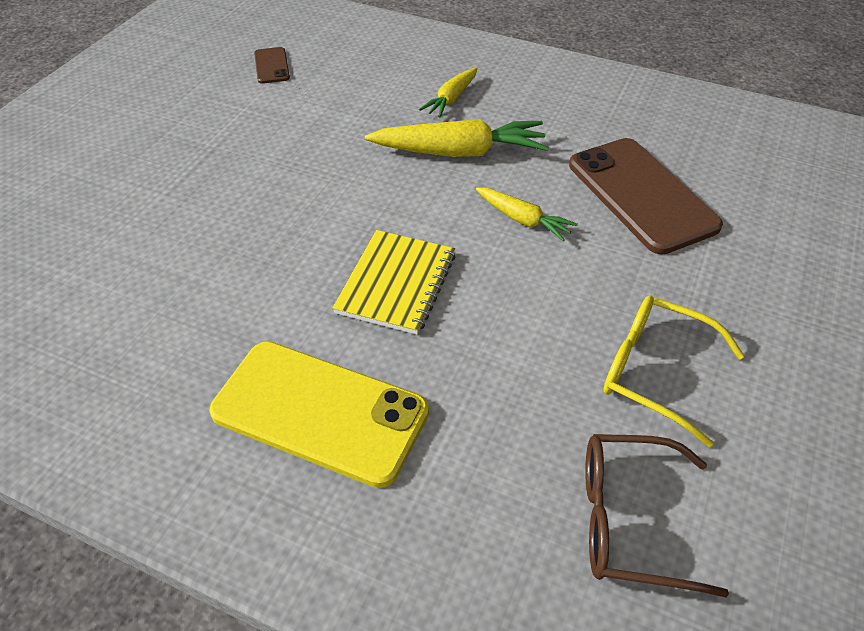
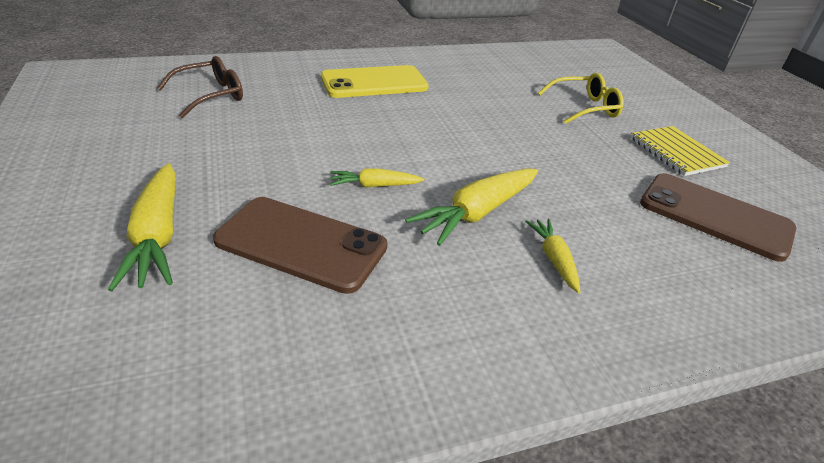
camera: 135 degrees right, 10 degrees down
brown phone [254,47,290,84] -> brown phone [640,173,796,262], size x2.19
yellow notebook [332,230,455,335] -> yellow notebook moved to [630,126,730,176]
yellow glasses [603,295,745,447] -> yellow glasses moved to [538,73,624,124]
none -> yellow carrot [108,163,176,291]

